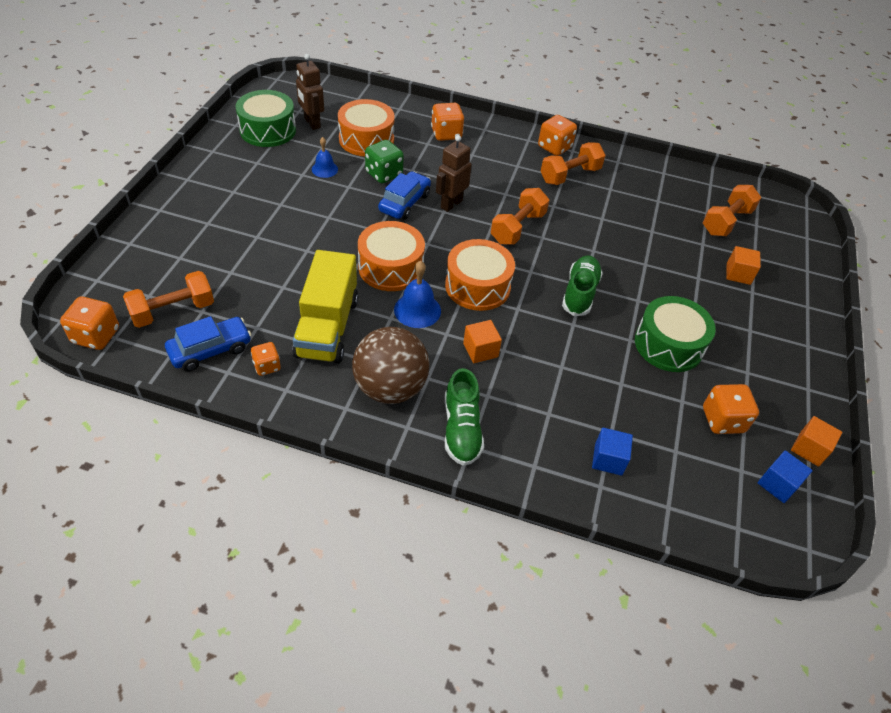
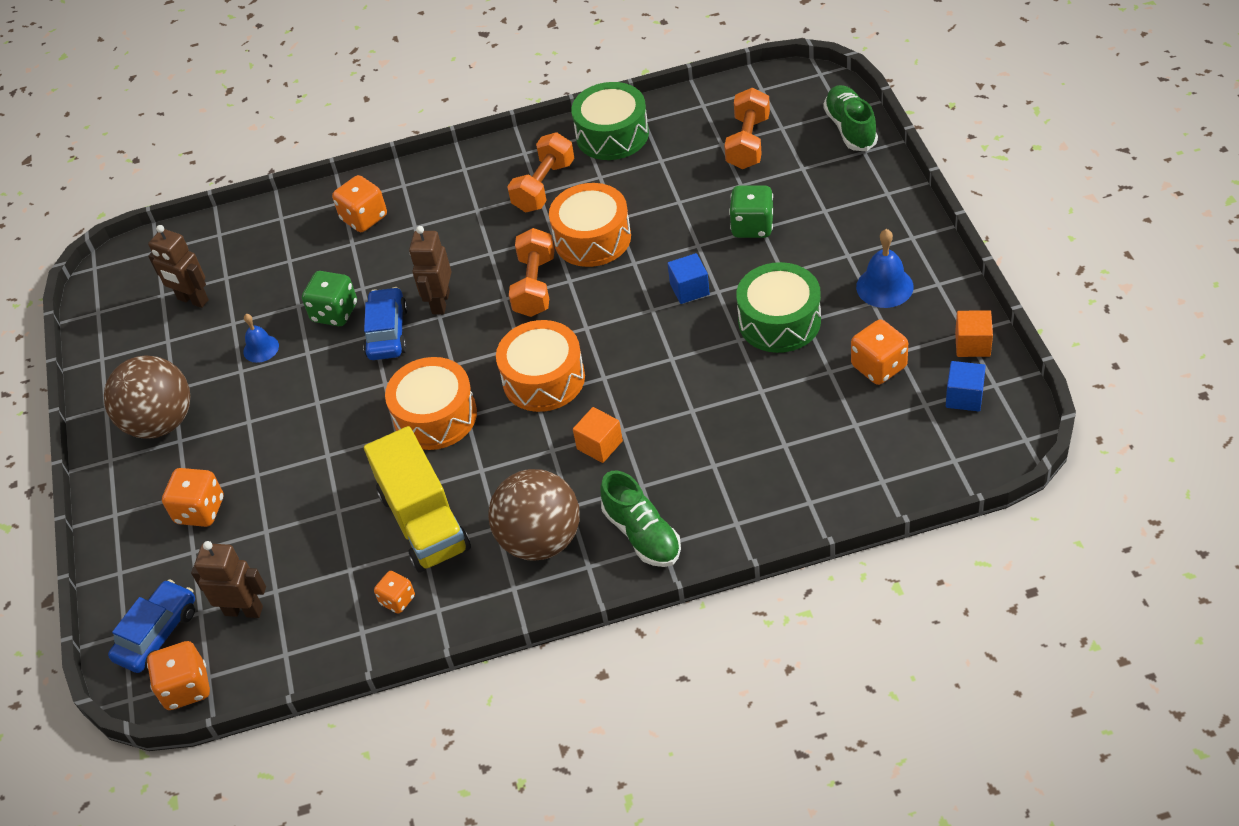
camera: 20 degrees left, 0 degrees up
orange dumbbell [123,271,214,328] -> brown robot [191,541,266,618]
blue car [165,316,251,371] -> blue car moved to [108,579,195,673]
green drum [236,90,296,147] -> green drum moved to [571,82,649,160]
orange drum [338,99,395,156] -> orange drum moved to [549,183,631,267]
blue bell [394,261,441,328] -> blue bell moved to [856,229,914,308]
orange dice [538,115,577,156] -> orange dice moved to [162,468,224,527]
green shoe [562,255,603,316] -> green shoe moved to [823,85,878,151]
blue cube [592,428,633,476] -> blue cube moved to [667,253,710,304]
orange cube [726,246,761,285] -> none
none -> brown ball [104,355,190,439]
none -> green dice [729,186,773,238]

